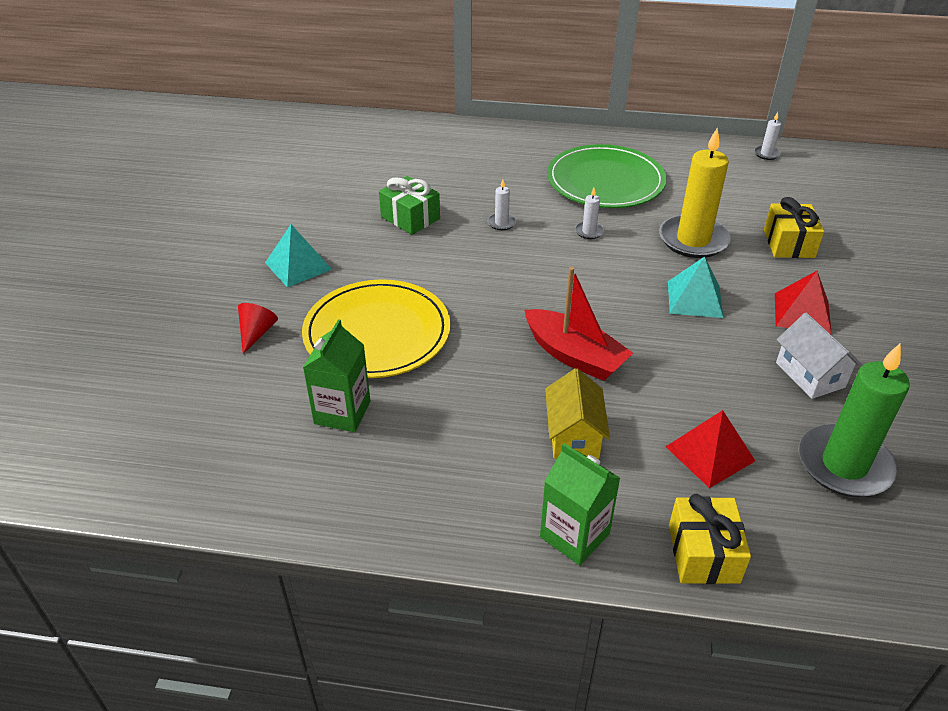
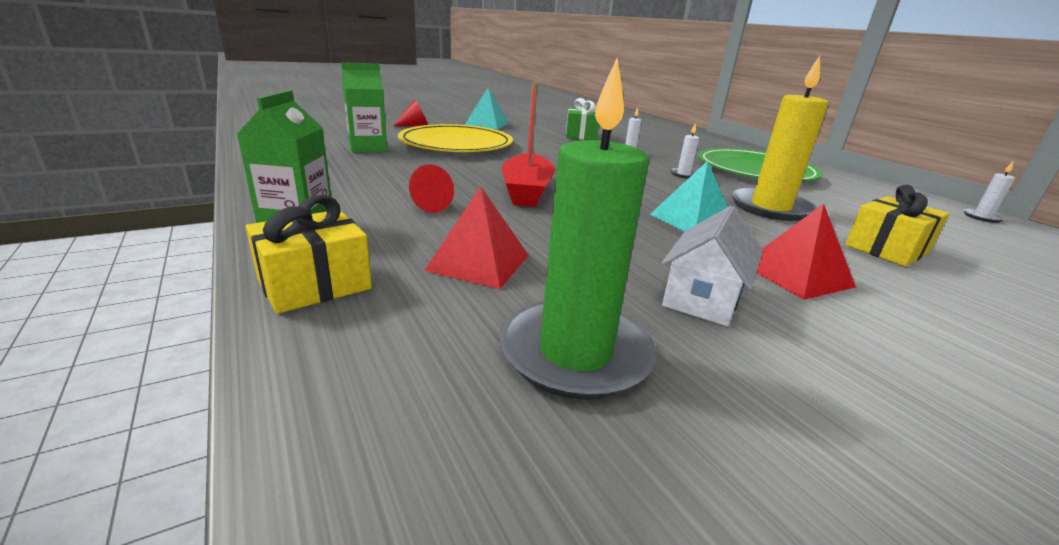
camera: 50 degrees right, 15 degrees down
yellow house [545,368,610,459] -> red cone [409,164,454,213]

